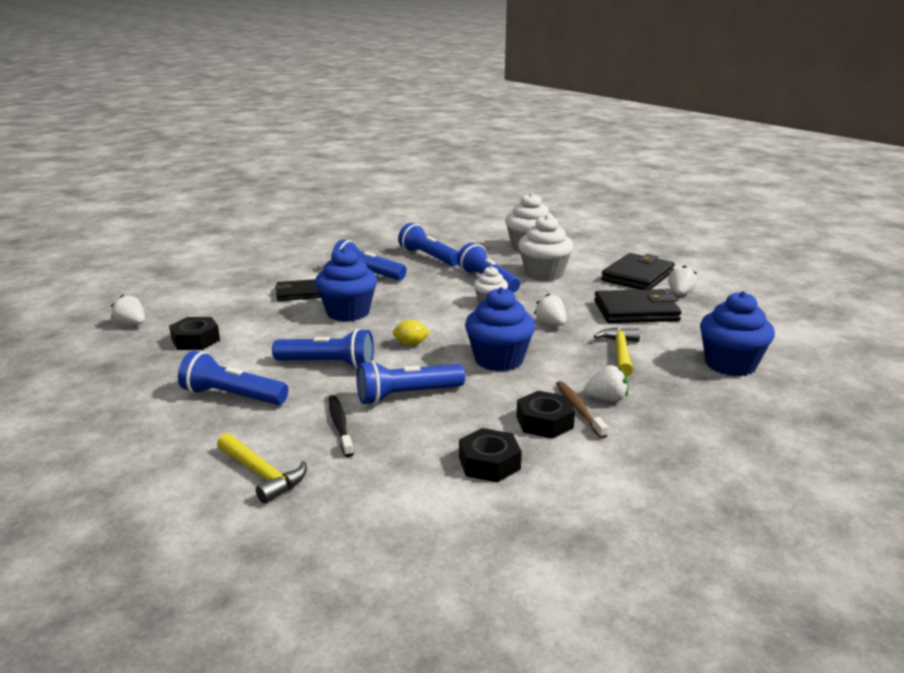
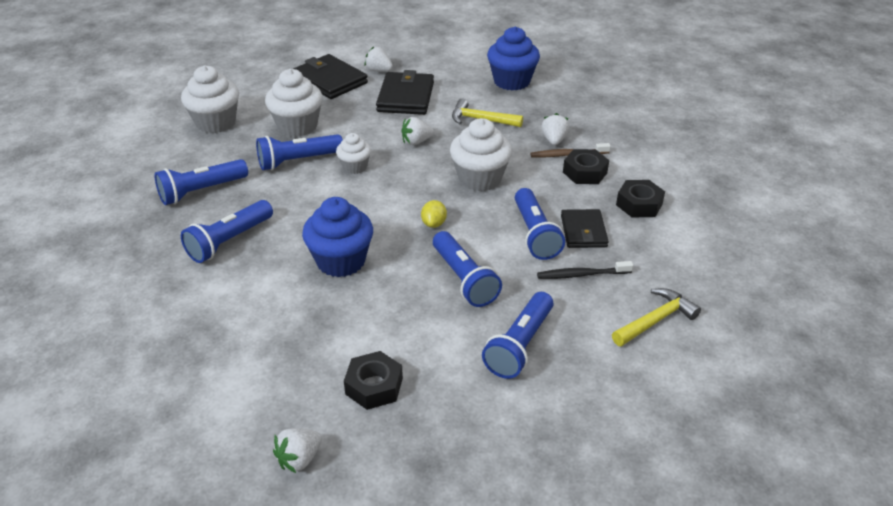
camera: 80 degrees left, 15 degrees up
blue flashlight [272,329,374,369] -> blue flashlight turned 135 degrees clockwise [433,231,502,307]
black wallet [275,279,321,301] -> black wallet moved to [561,209,609,248]
blue cupcake [465,287,535,371] -> white cupcake [450,118,512,191]

